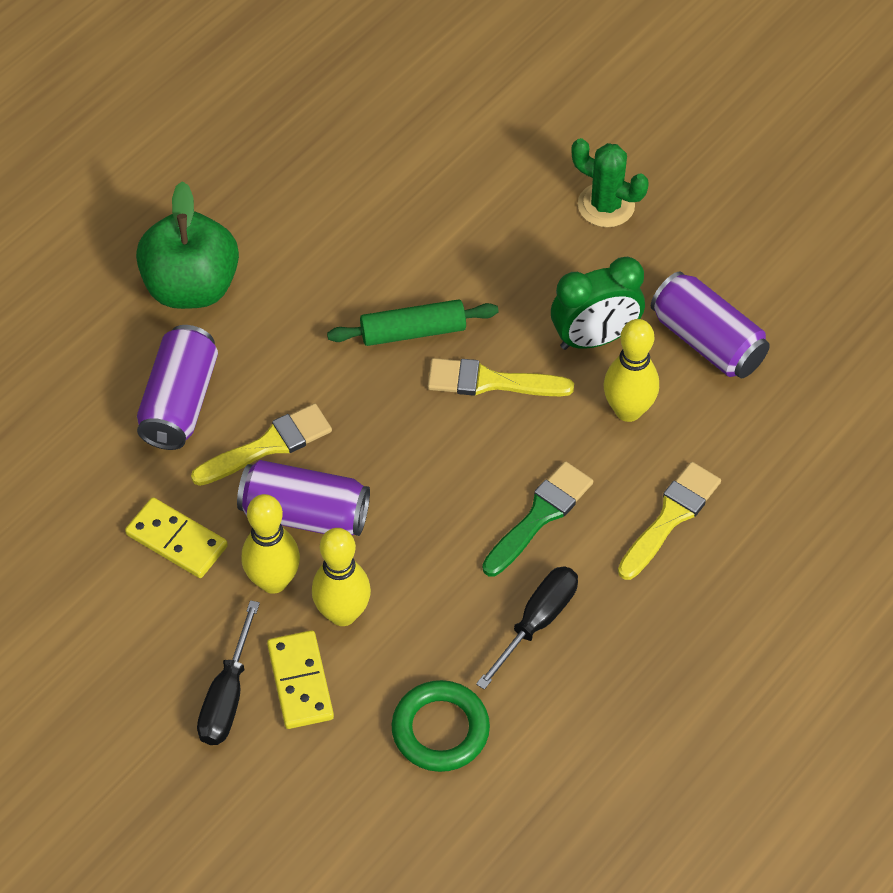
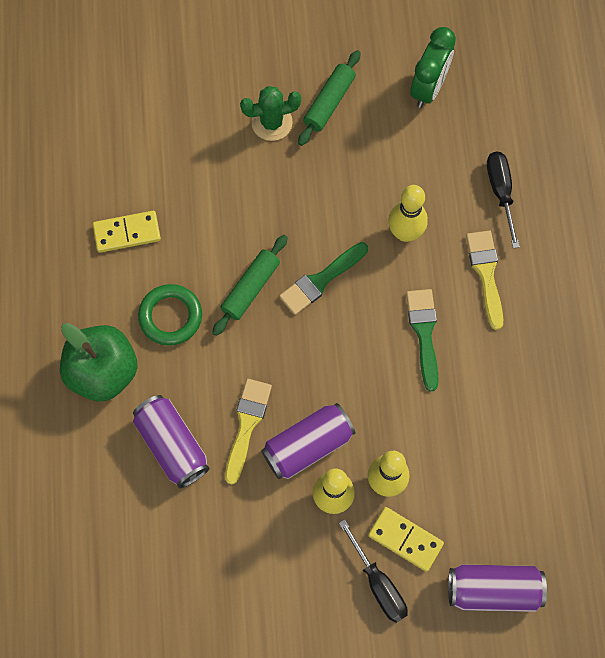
camera: 45 degrees left, 15 degrees up
yellow domino [125,497,228,578] -> yellow domino moved to [93,211,161,253]
green ring [391,680,490,772] -> green ring moved to [138,284,202,346]
yellow brush [428,358,574,396] -> green brush [279,242,368,315]
black screwdriver [476,566,578,690] -> black screwdriver moved to [487,152,520,248]
green clock [551,257,645,350] -> green clock moved to [410,27,456,108]
purple can [651,271,770,378] -> purple can moved to [448,564,547,612]
none -> green rolling pin [298,50,361,146]

